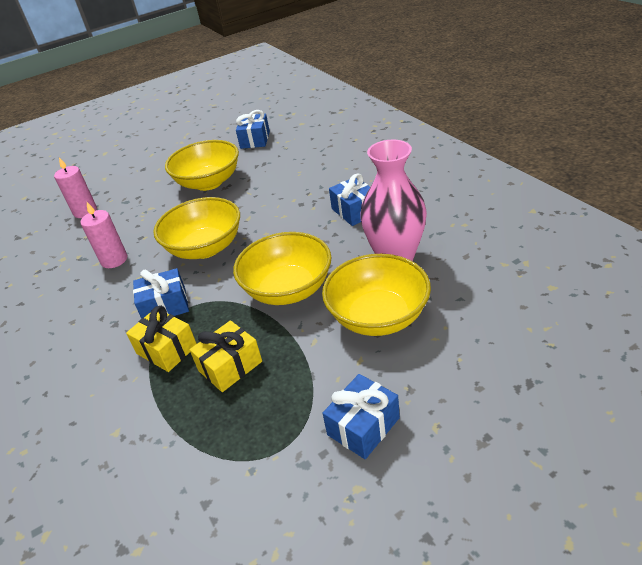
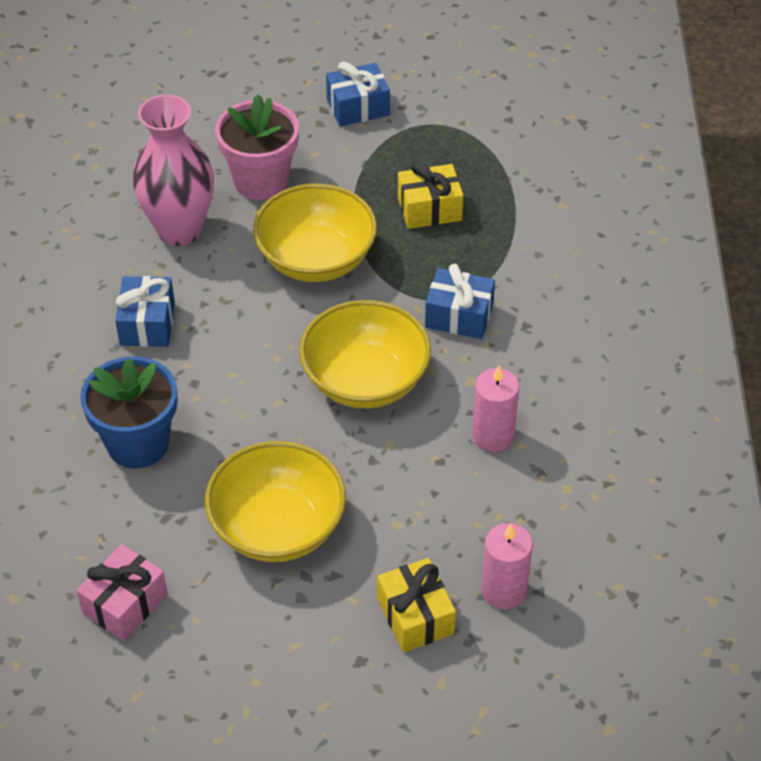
camera: 155 degrees left, 10 degrees up
yellow gift [126,306,197,372] -> yellow gift moved to [377,558,456,652]
blue gift [236,110,270,149] -> pink gift [77,544,168,641]
yellow bowl [322,254,431,336] -> pink flower pot [215,94,299,200]
none -> blue flower pot [80,356,177,469]

